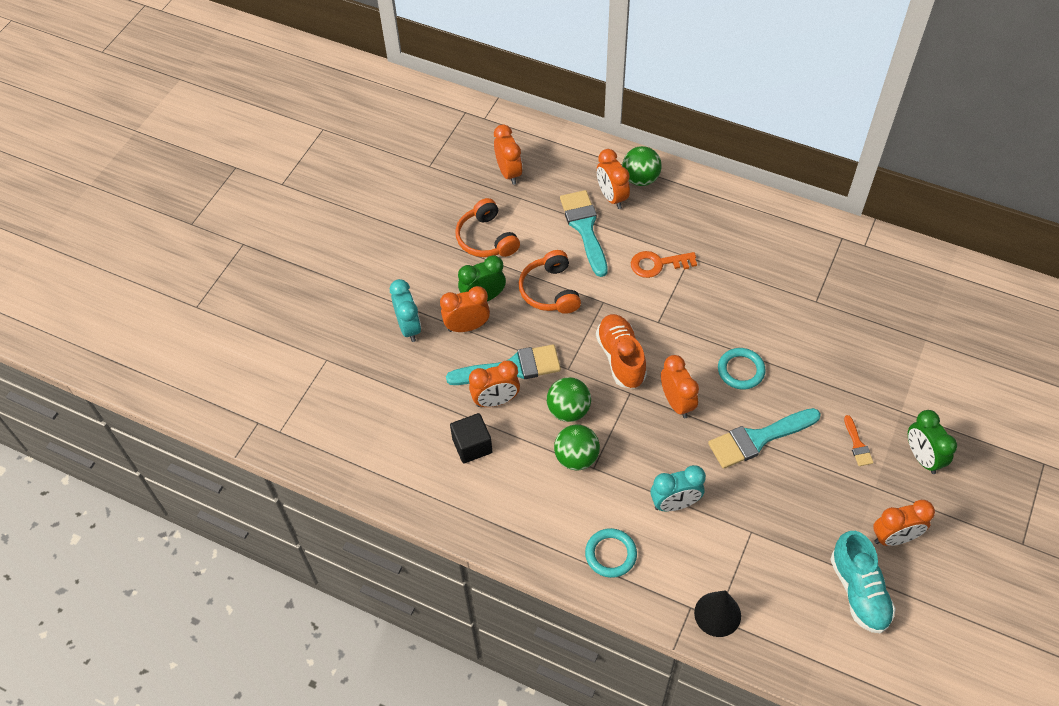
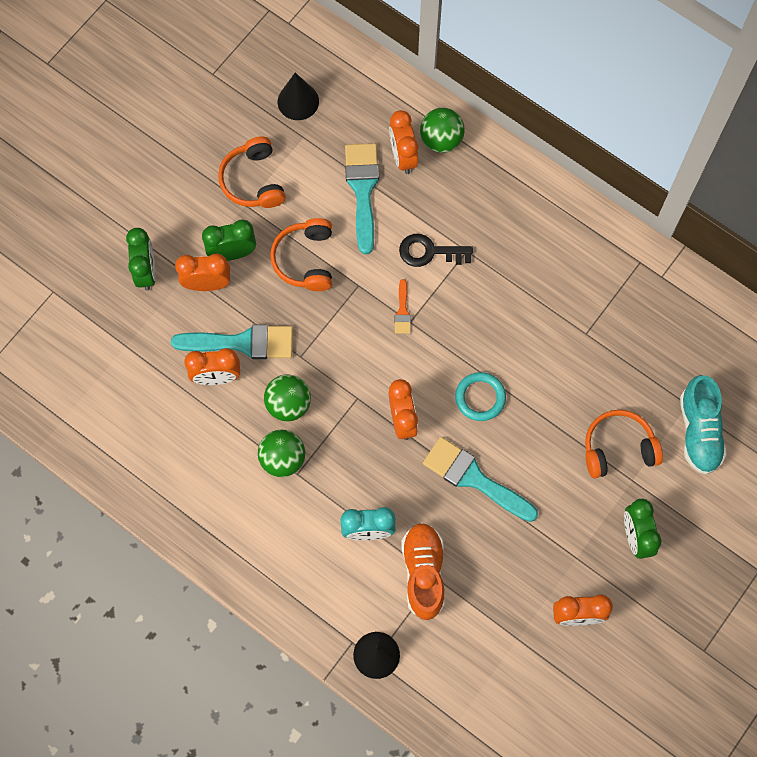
camera: 10 degrees right, 15 degrees up
turquoise clock [390,279,421,342] -> green clock [126,228,156,291]
black cube [450,413,492,463] -> none
orange clock [494,124,523,185] -> black cone [278,73,319,120]
turquoise ring [585,528,637,578] -> none
orange shoe [596,314,647,388] -> orange shoe moved to [402,523,445,620]
orange key [631,251,697,278] -> black key [399,234,473,267]
turquoise brush [708,408,821,469] -> turquoise brush turned 45 degrees clockwise [423,437,538,522]
turquoise shoe [830,531,896,633] -> turquoise shoe moved to [680,375,727,475]
orange brush [844,415,874,466] -> orange brush moved to [395,279,411,334]
none -> orange headphones [585,410,663,478]

